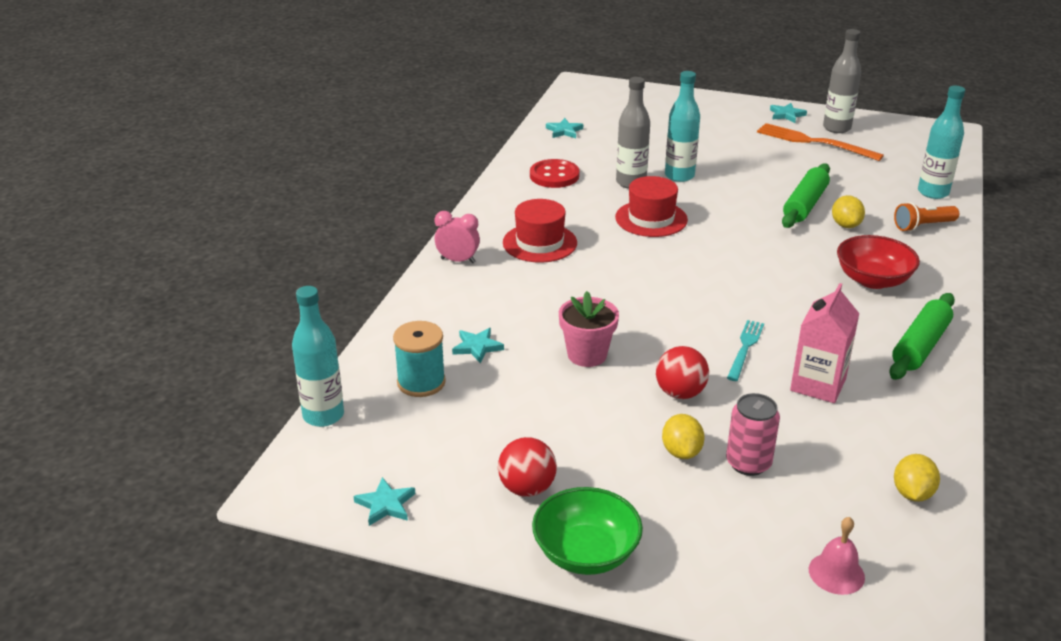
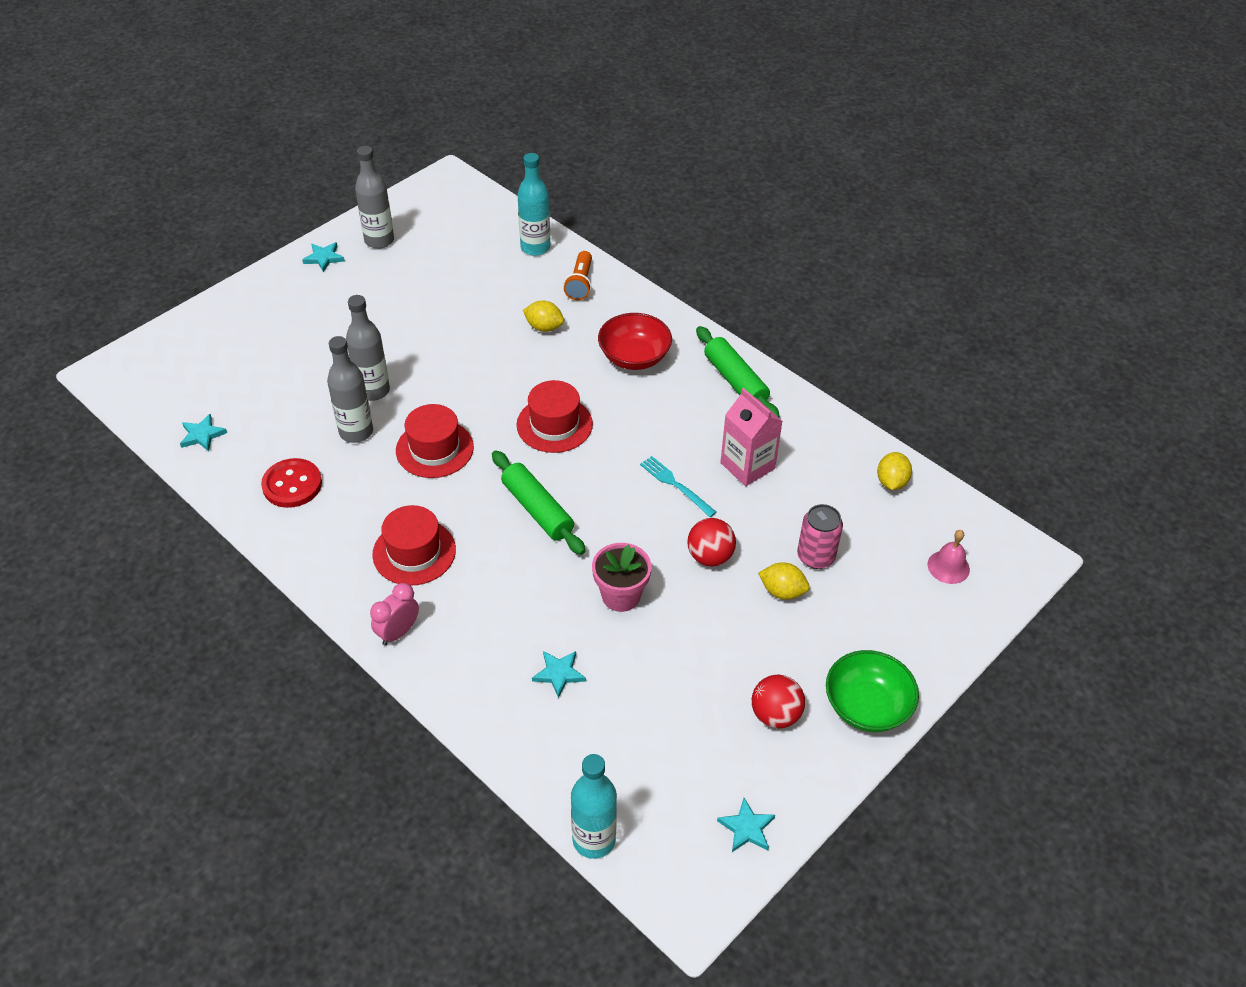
camera: 65 degrees left, 15 degrees up
turquoise spool [393,321,446,397] -> none
turquoise bottle [665,71,700,182] -> grey bottle [346,295,390,401]
orange fork [757,123,884,161] -> none
green rolling pin [782,163,830,228] -> green rolling pin moved to [492,450,585,555]
yellow lemon [894,454,940,502] -> yellow lemon turned 60 degrees clockwise [877,452,912,490]
none -> red hat [517,380,593,453]

